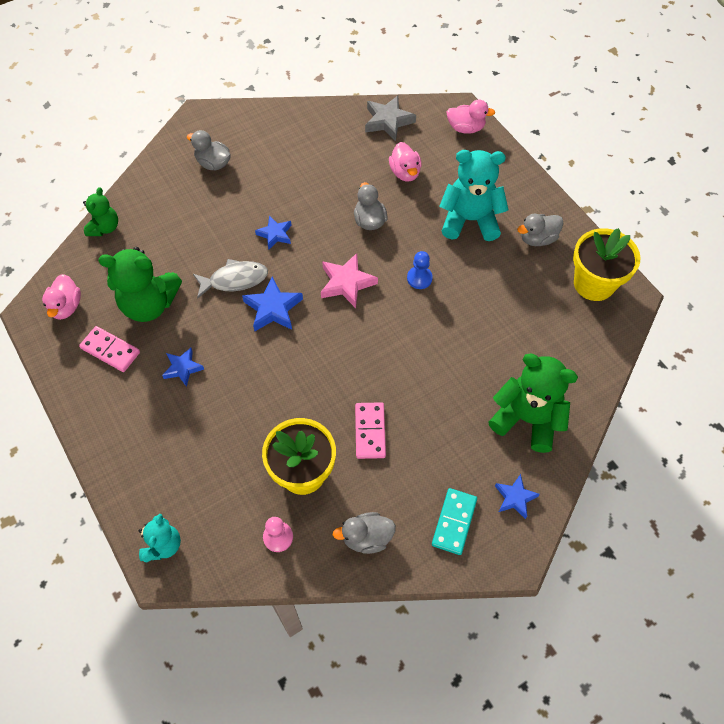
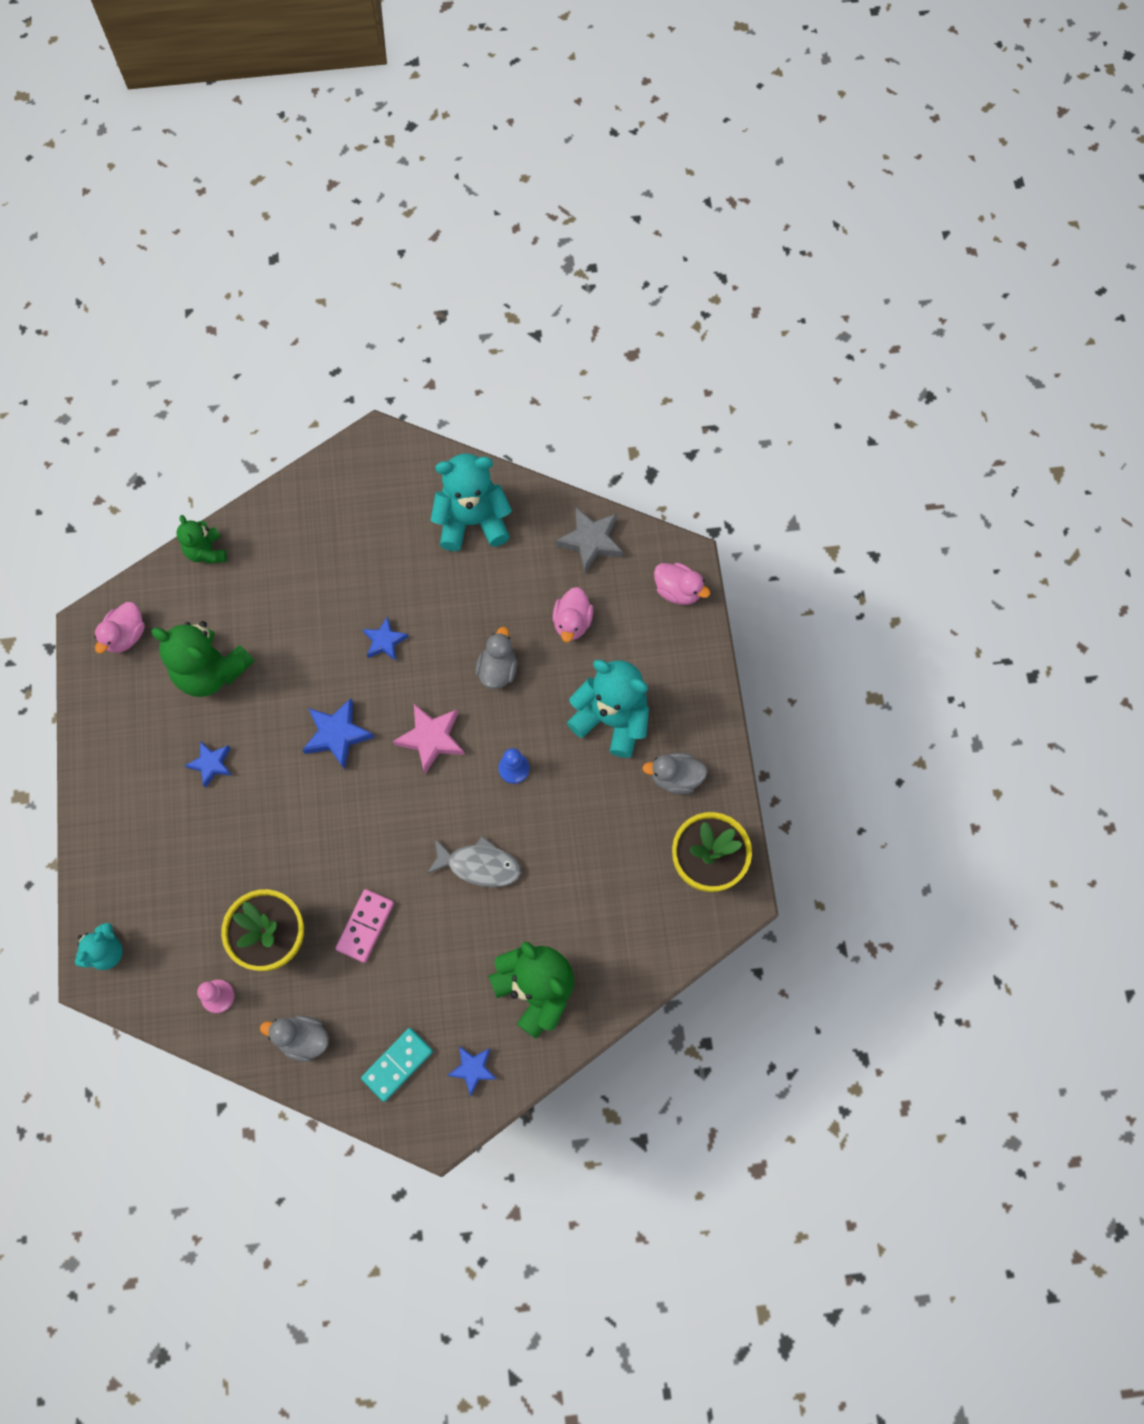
camera: 25 degrees right, 10 degrees up
pink domino [79,326,140,372] -> none
green teddy bear [83,187,118,236] -> green teddy bear turned 120 degrees clockwise [176,515,227,564]
grey duck [187,130,231,171] -> none
grey fish [193,259,268,299] -> grey fish moved to [427,836,521,887]
none -> turquoise teddy bear [431,454,512,551]

